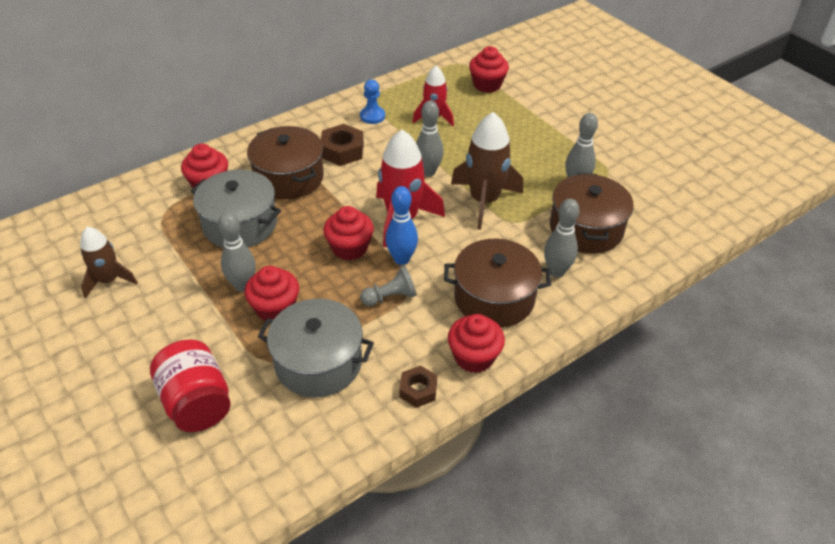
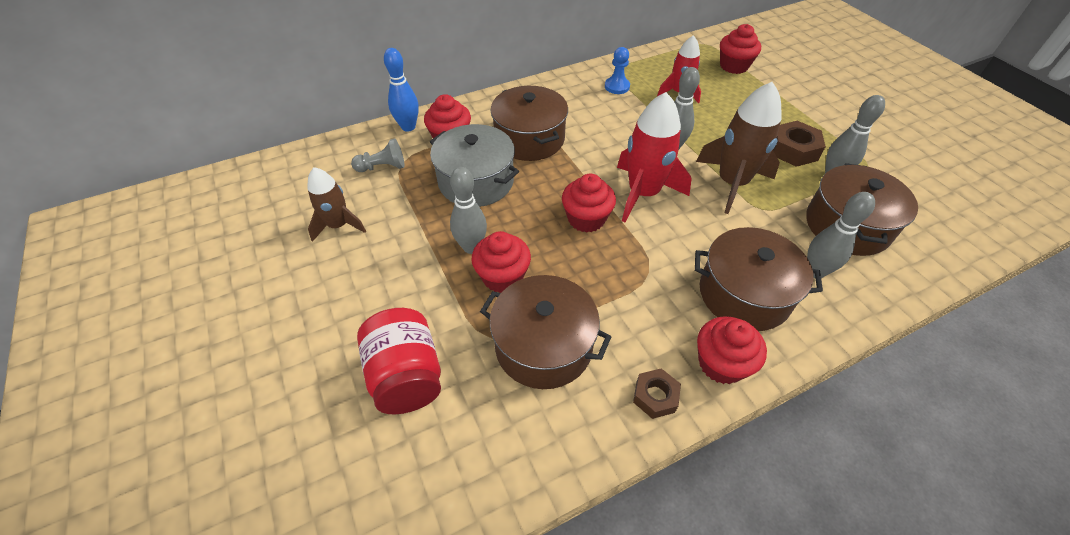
camera: 10 degrees right, 5 degrees up
grey pot [257,299,374,397] -> brown pot [480,275,611,389]
brown nut [321,124,364,166] -> brown nut moved to [773,121,826,167]
grey pawn [360,266,416,306] -> grey pawn moved to [351,138,405,172]
blue bowling pin [385,186,418,265] -> blue bowling pin moved to [384,48,419,132]

